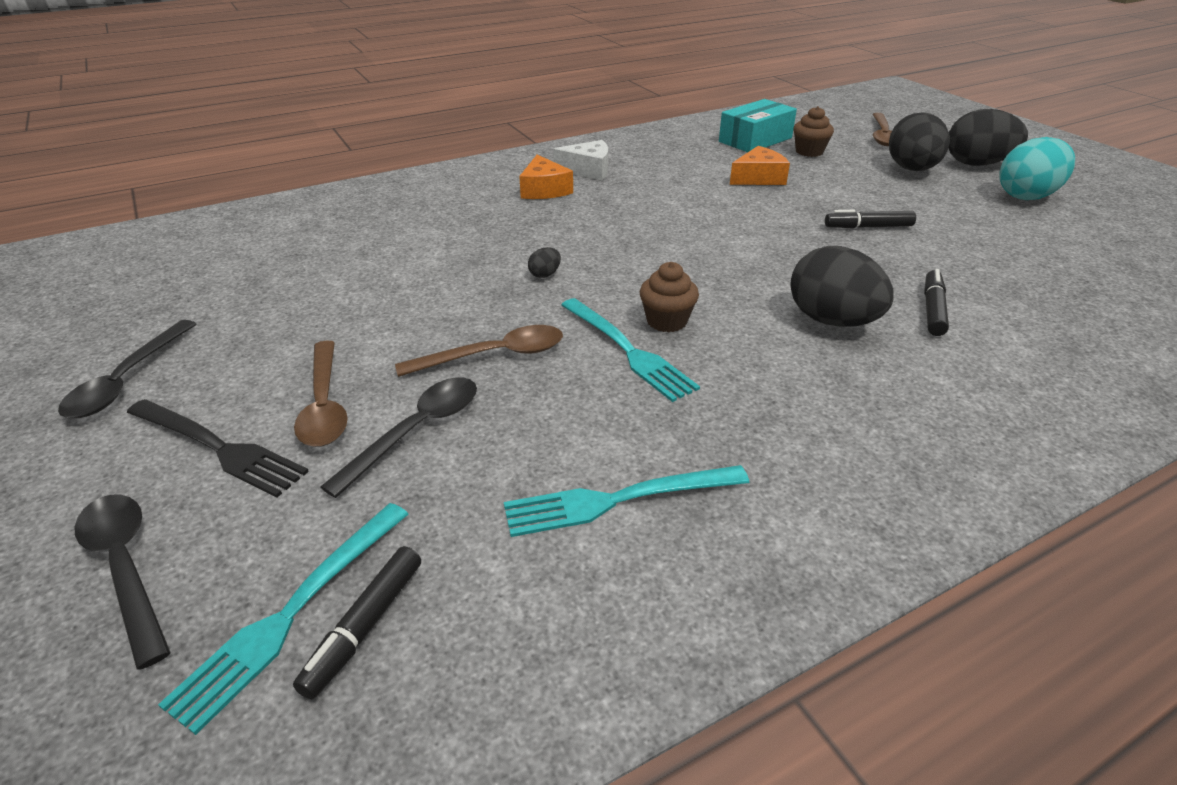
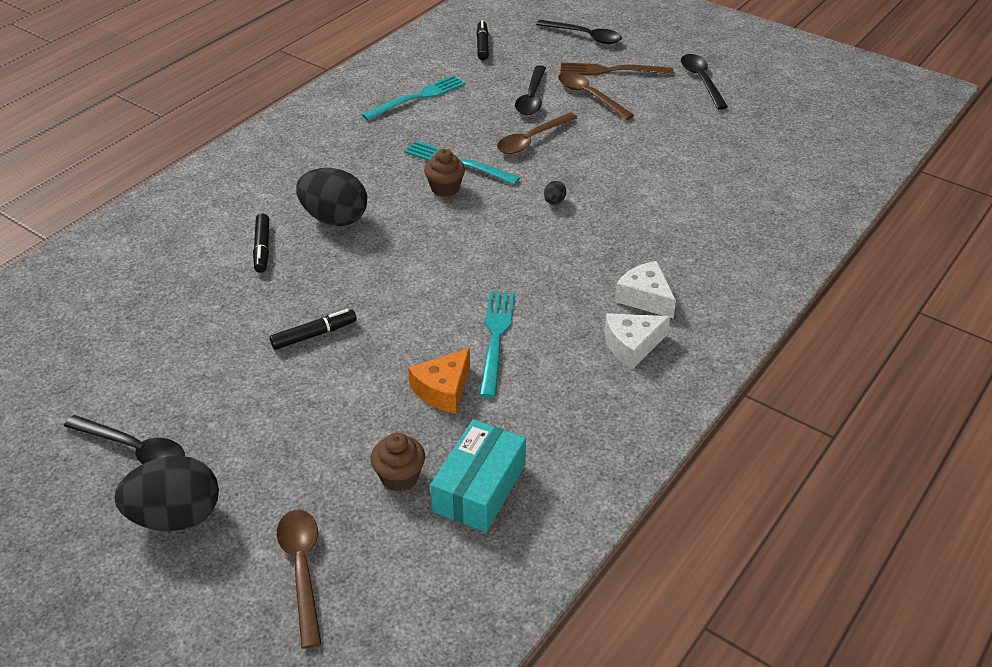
camera: 155 degrees right, 5 degrees up
black fork [127,399,309,497] -> brown fork [560,63,673,75]
turquoise fork [158,503,409,735] -> turquoise fork moved to [479,291,515,398]
orange cheese [519,155,573,199] -> white cheese [615,261,676,318]
black egg [889,112,950,171] -> none
turquoise egg [999,137,1075,200] -> black spoon [64,415,185,464]

